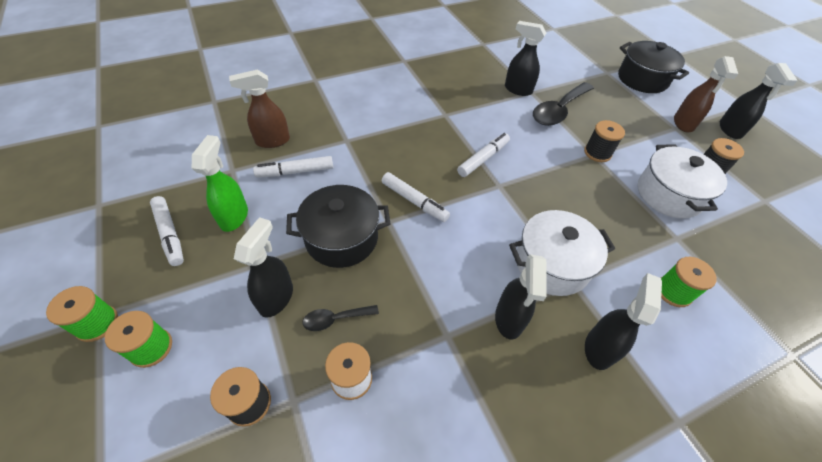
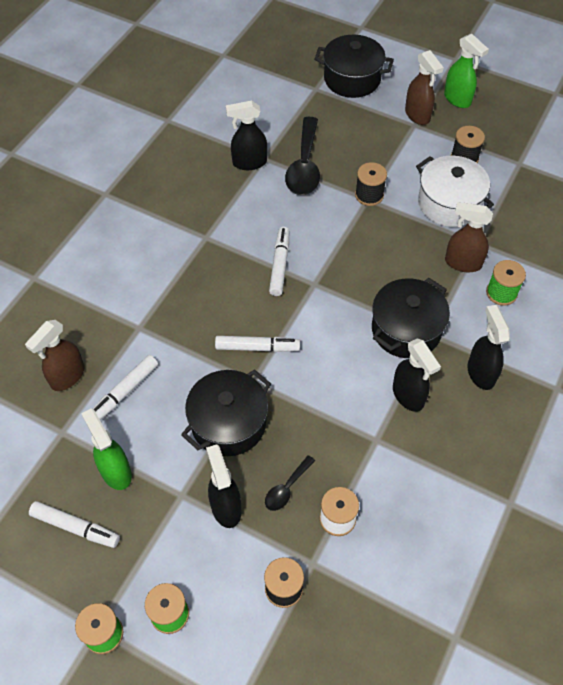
camera: 35 degrees left, 5 degrees up
white pot [509,210,615,296] -> black pot [372,278,450,358]
black spray bottle [720,63,798,139] -> green spray bottle [444,34,489,108]
none -> brown spray bottle [445,202,493,272]

